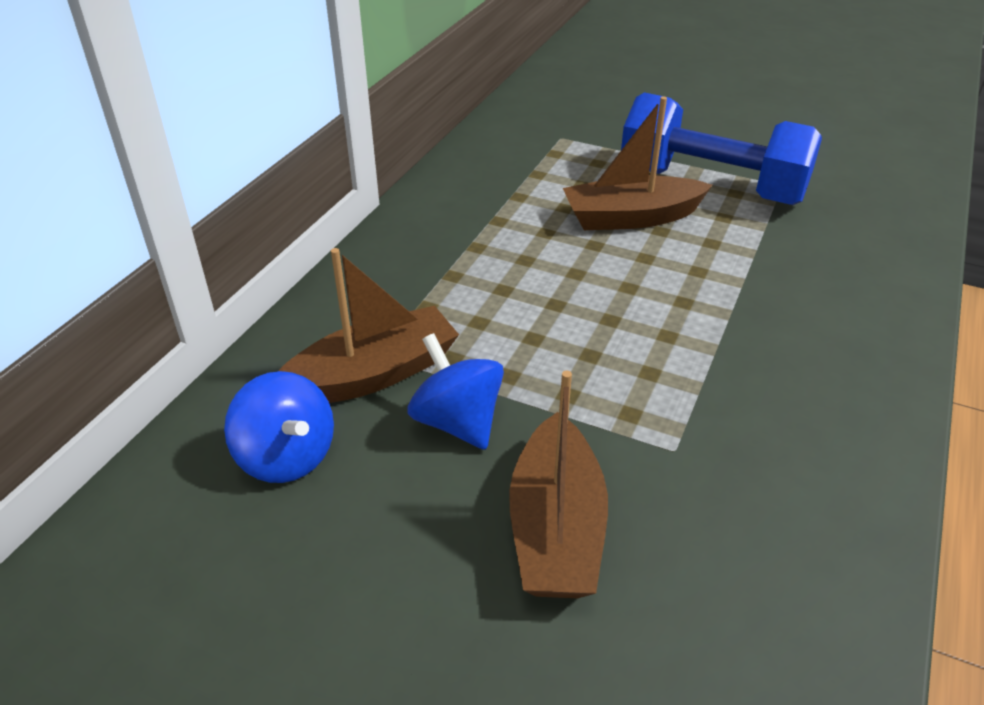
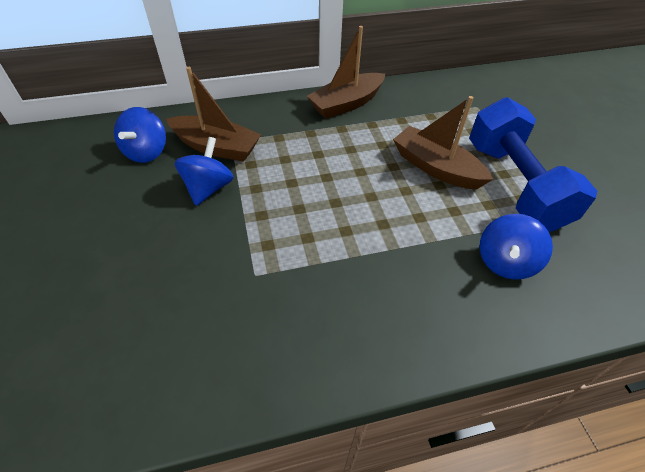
camera: 50 degrees right, 10 degrees up
brown boat [509,371,608,598] -> brown boat moved to [307,26,385,119]
none -> blue spinning top [479,214,553,280]

